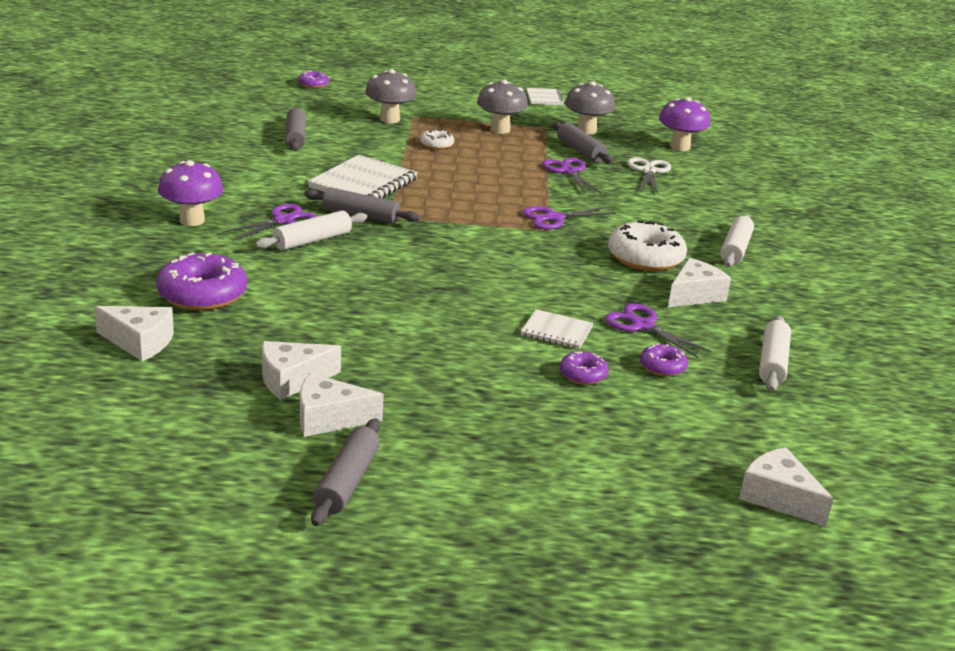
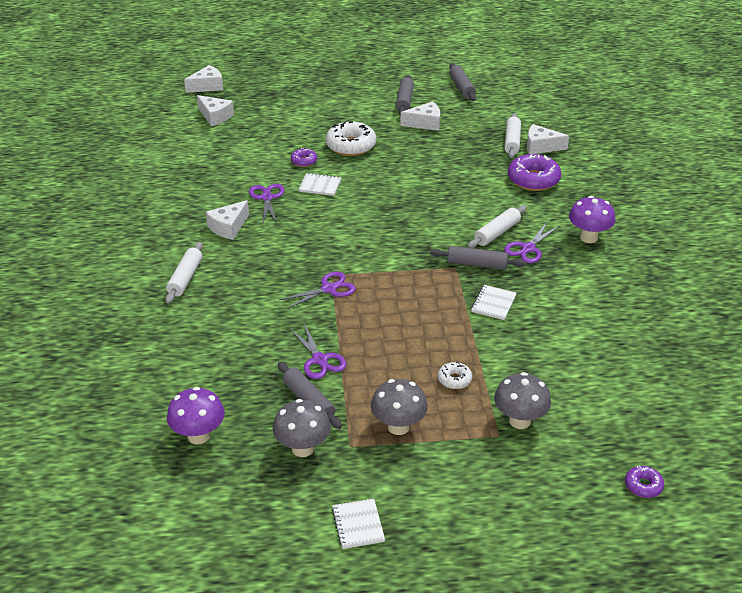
camera: 175 degrees right, 10 degrees up
white cheese [262,341,341,400] -> white cheese moved to [184,65,223,93]
grey rolling pin [285,107,306,151] -> grey rolling pin moved to [449,63,476,101]
white notebook [308,155,418,198] -> white notebook [471,285,517,320], size x0.56
purple scissors [605,304,712,358] -> purple scissors turned 135 degrees counterclockwise [249,184,284,224]
white donut [608,221,687,271] -> white donut moved to [326,121,376,156]
white scissors [627,157,671,193] -> none
purple donut [640,343,688,377] -> none
white rolling pin [759,316,791,391] -> white rolling pin moved to [504,113,521,158]

